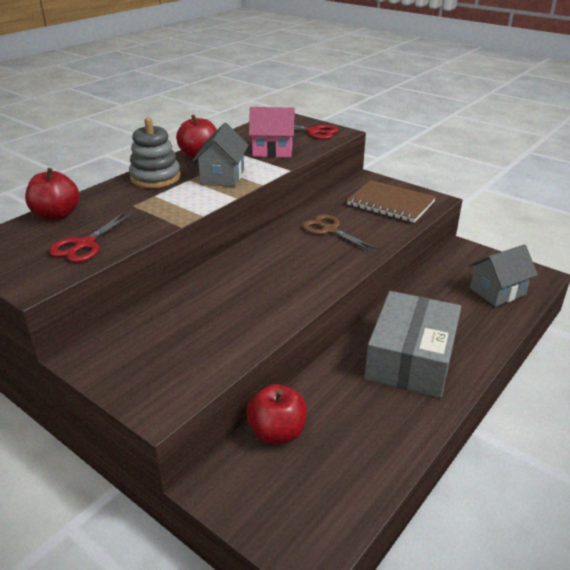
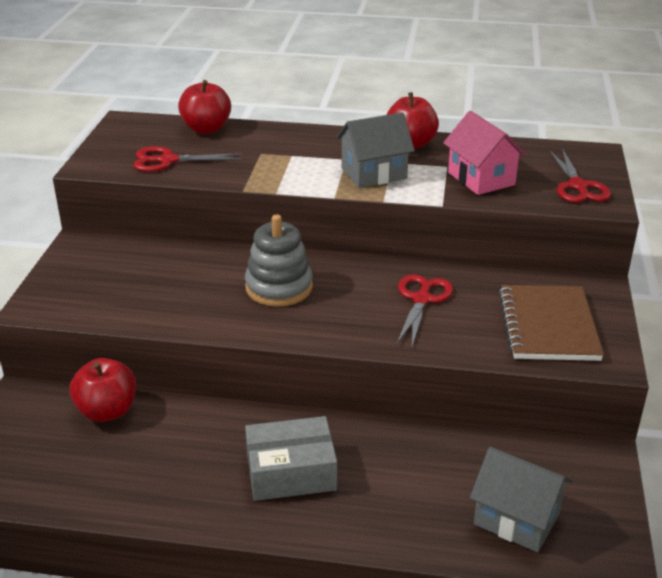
camera: 60 degrees right, 0 degrees up
grey stacking toy [129,118,181,188] -> grey stacking toy moved to [245,214,313,307]
brown scissors [302,214,379,252] -> red scissors [397,274,453,346]
grey box [364,291,461,398] -> grey box [245,416,337,501], size x0.67

